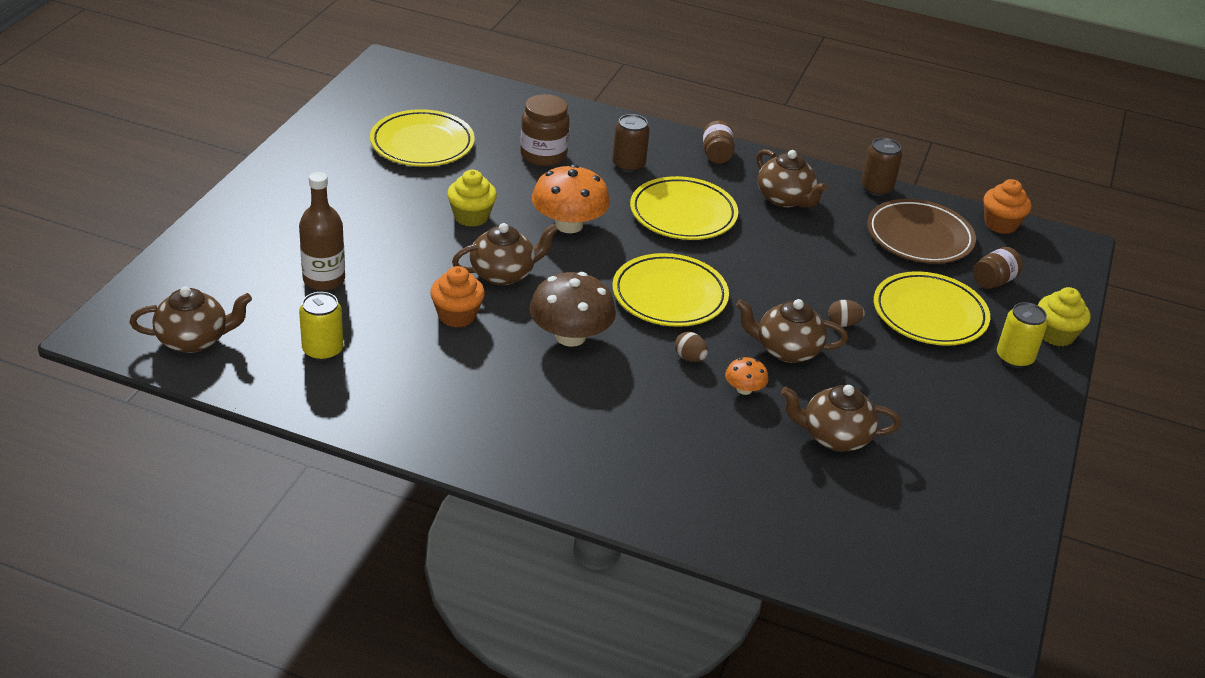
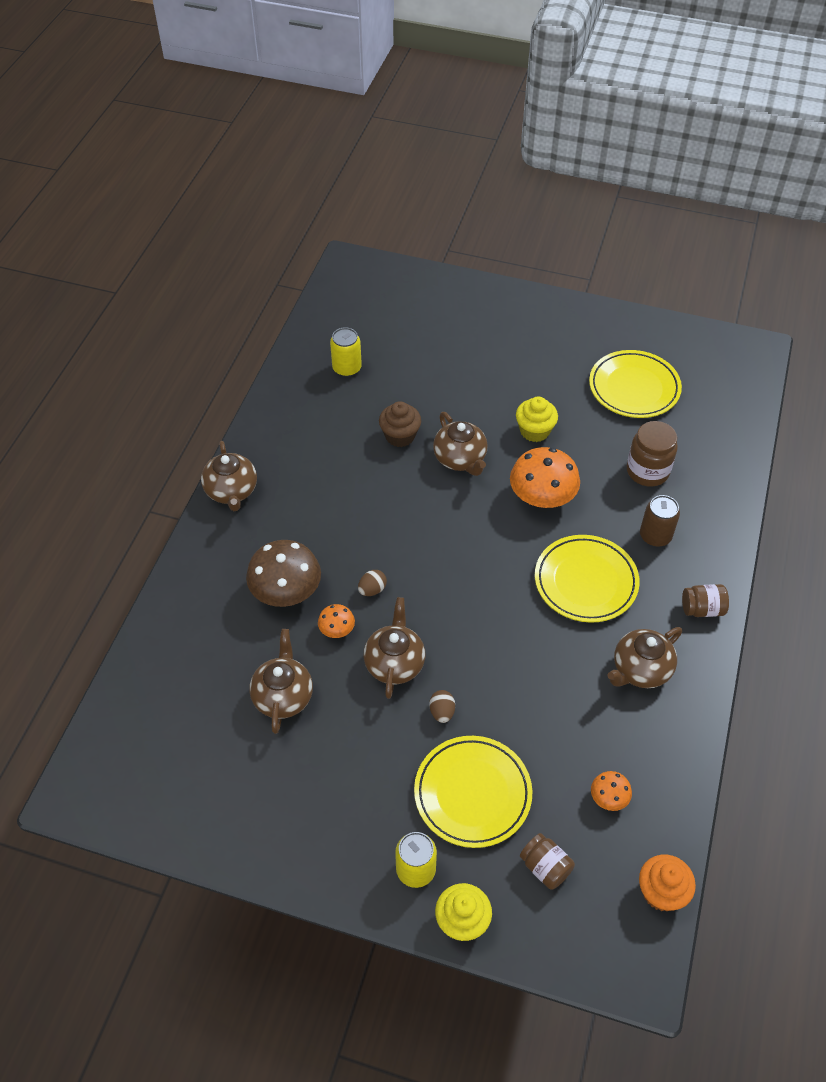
camera: 90 degrees right, 15 degrees up
brown teapot [130,286,252,353] -> brown teapot moved to [201,441,257,511]
brown bottle [299,172,345,291] -> none
orange cupcake [430,266,485,328] -> brown cupcake [379,401,421,447]
brown mushroom [529,272,616,347] -> brown mushroom moved to [246,540,321,607]
yellow plate [612,253,729,327] -> none
brown can [861,138,902,196] -> none
brown plate [867,199,976,264] -> orange mushroom [591,771,632,811]

